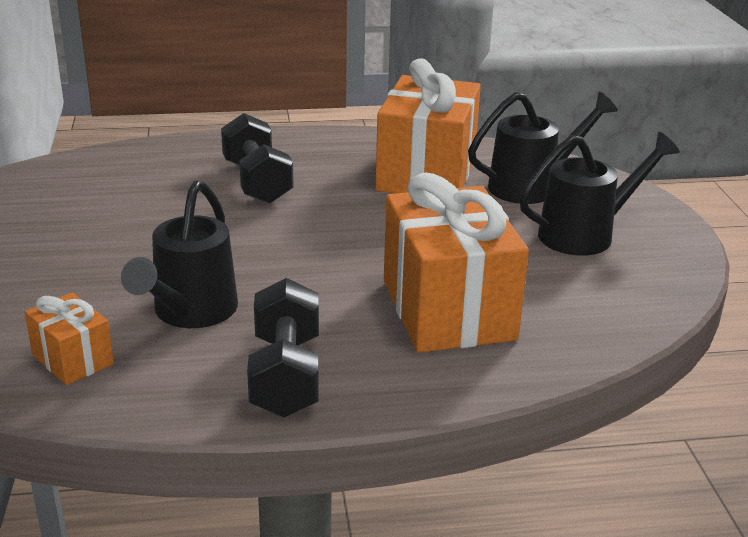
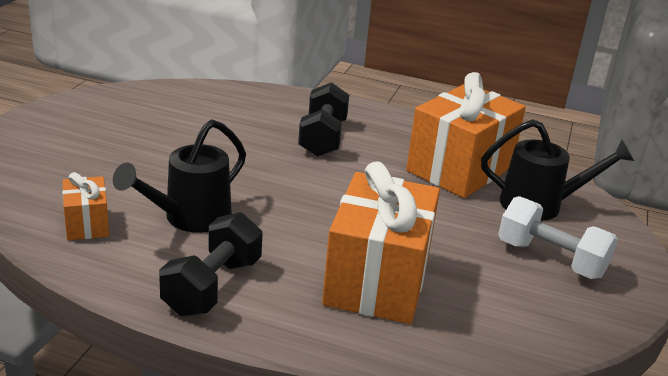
camera: 25 degrees right, 0 degrees up
black watering can [520,132,680,256] -> white dumbbell [498,196,618,279]

